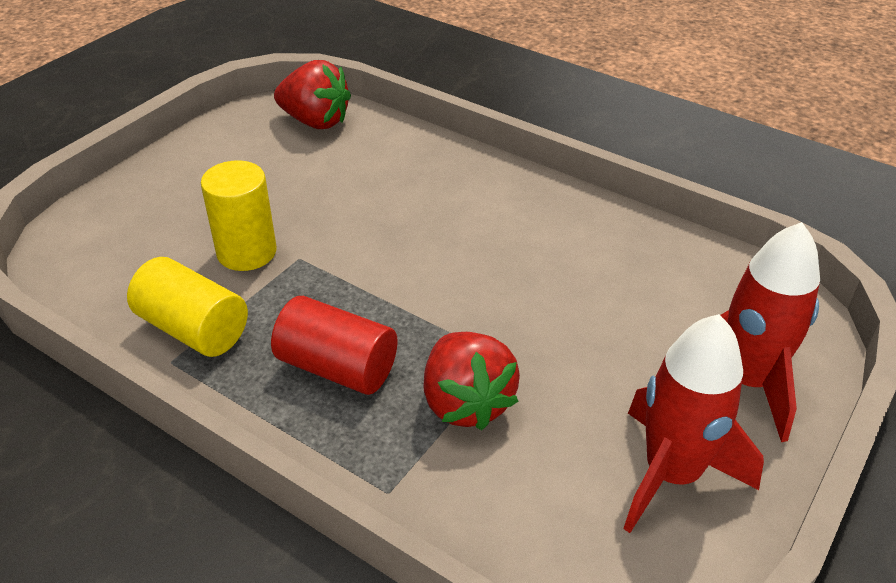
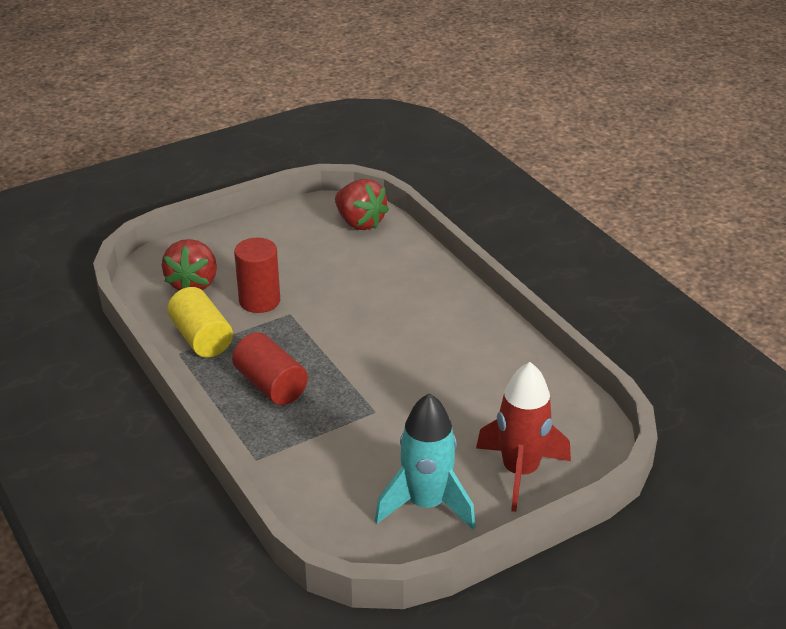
camera: 25 degrees right, 5 degrees down
yellow cylinder [201,160,277,271] -> red cylinder [234,238,280,313]
red strawberry [423,332,520,430] -> red strawberry moved to [162,239,217,290]
red rocket [623,314,764,533] -> turquoise rocket [375,393,476,530]

